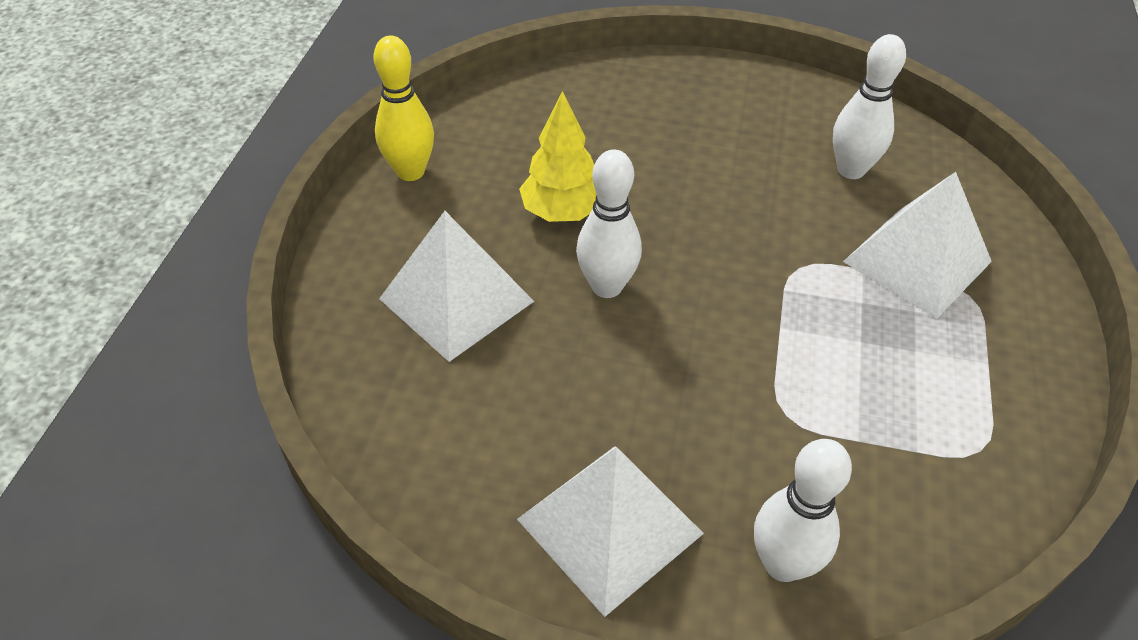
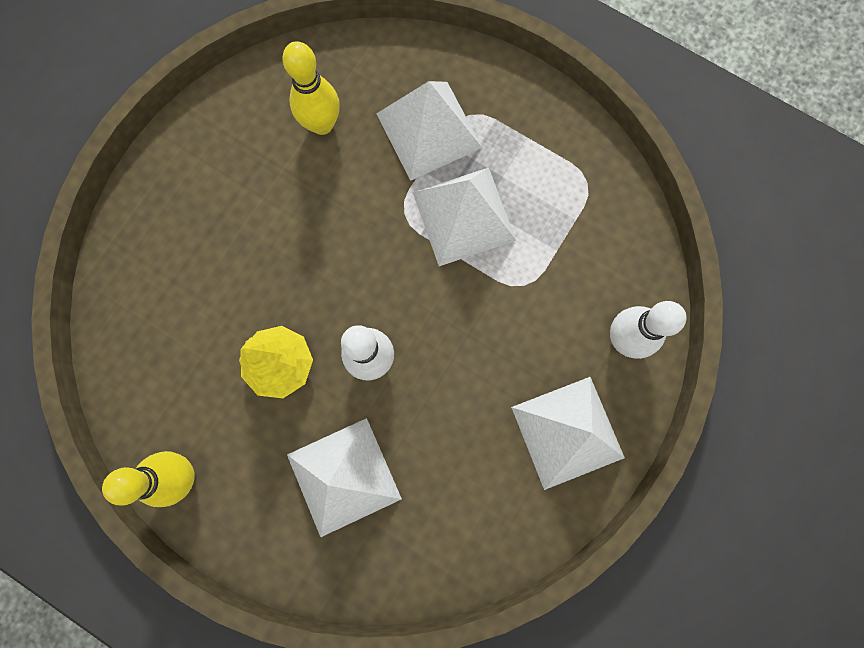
camera: 70 degrees left, 30 degrees up
white bowling pin [833,34,906,179] -> yellow bowling pin [282,41,340,135]
none -> white pyramid [413,168,516,266]

